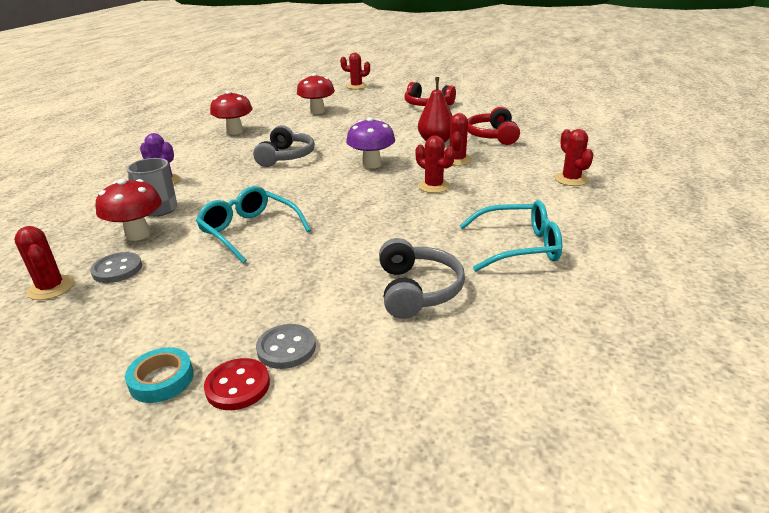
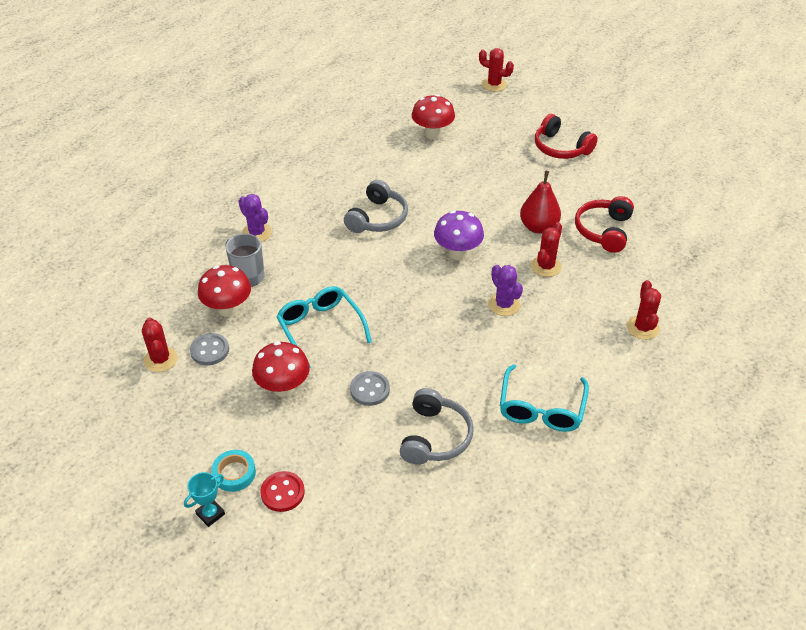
camera: 15 degrees right, 15 degrees up
red mushroom [210,91,253,135] -> red mushroom moved to [252,341,310,397]
grey button [256,324,316,369] -> grey button moved to [350,371,390,406]
red cactus [415,136,455,193] -> purple cactus [488,265,523,316]
turquoise glasses [459,200,562,272] -> turquoise glasses turned 90 degrees clockwise [500,364,589,432]
none -> turquoise trophy [184,472,225,527]

